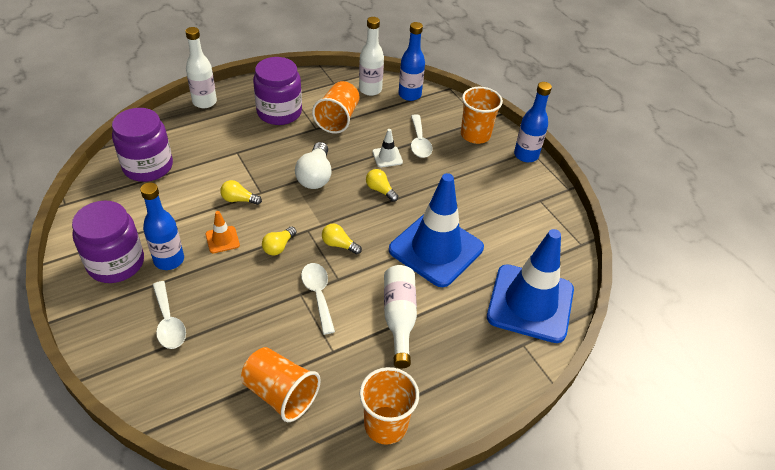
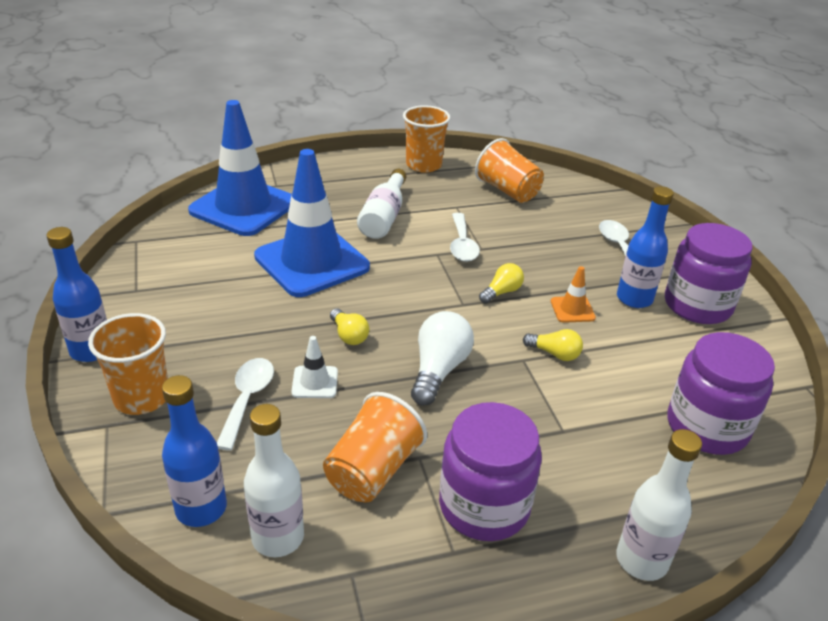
camera: 165 degrees left, 10 degrees down
yellow light bulb [322,224,362,254] -> none

